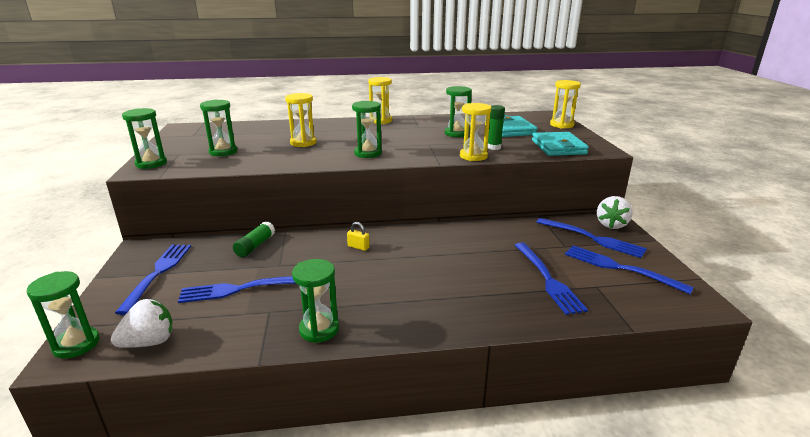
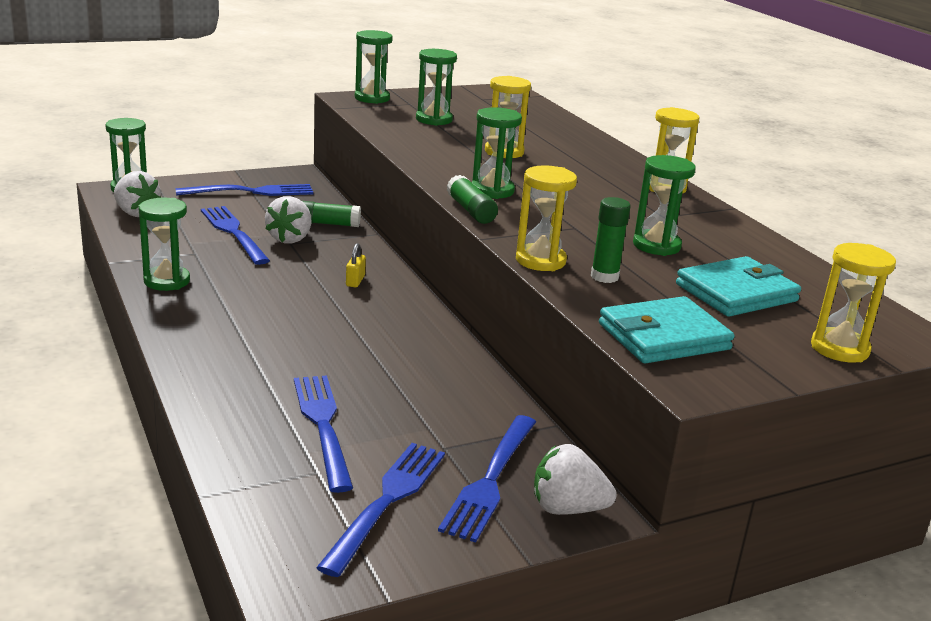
camera: 70 degrees right, 0 degrees up
blue fork [515,243,588,315] -> blue fork turned 105 degrees clockwise [294,375,353,493]
none -> white strawberry [265,196,312,244]
none -> green glue stick [447,175,498,224]

